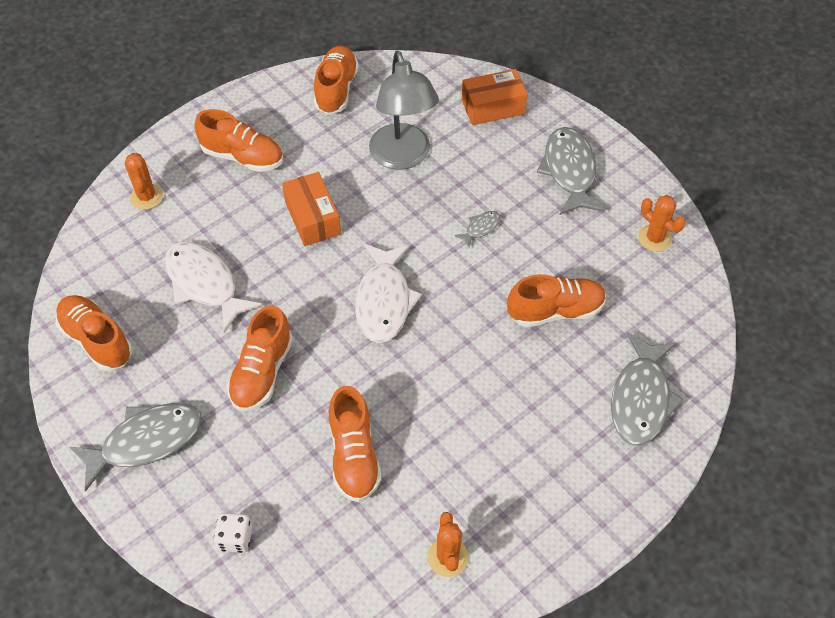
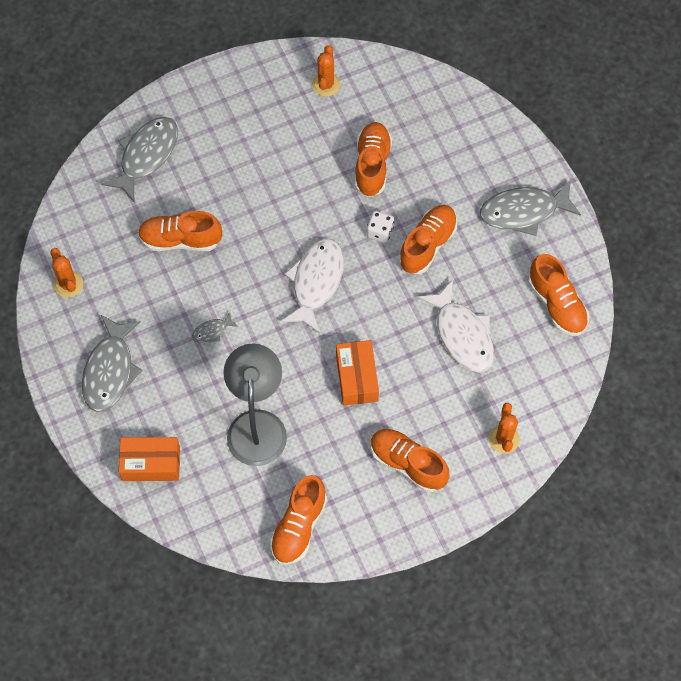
camera: 165 degrees left, 10 degrees up
white dice [214,513,252,553] -> white dice moved to [367,211,394,243]

